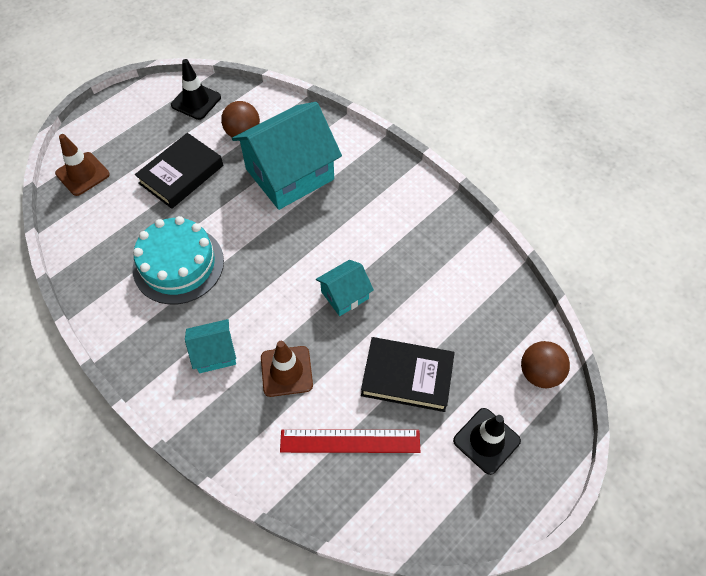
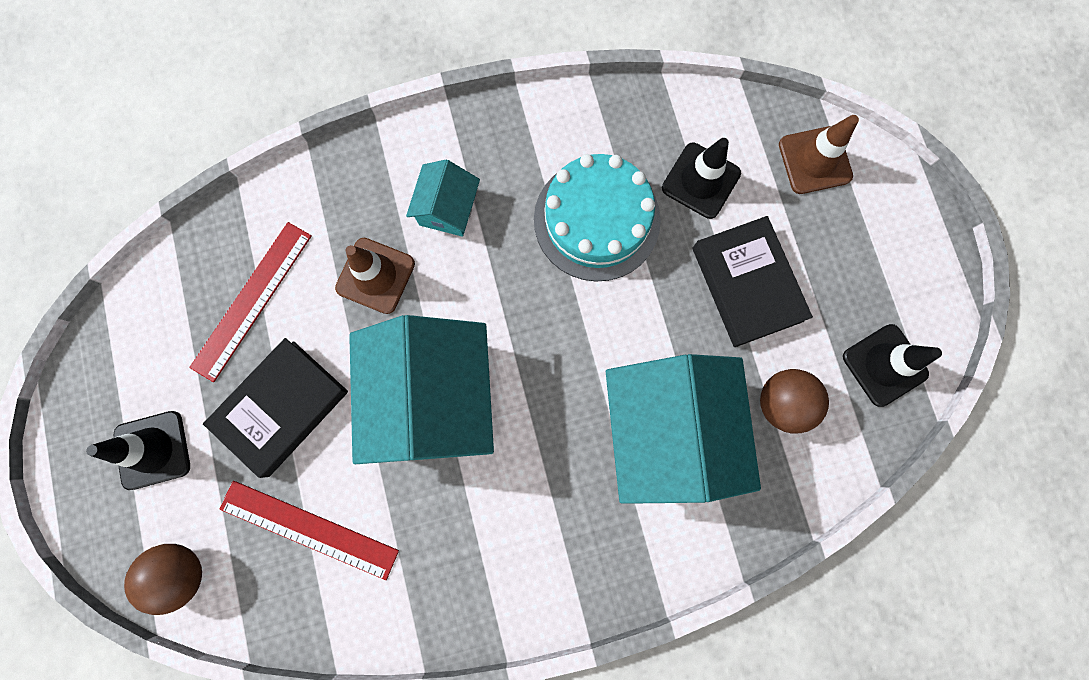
camera: 120 degrees right, 20 degrees up
turquoise house [316,260,374,316] -> turquoise house [349,315,494,464], size x2.07
none -> red ruler [219,481,399,580]
none -> black traffic cone [662,138,741,219]

